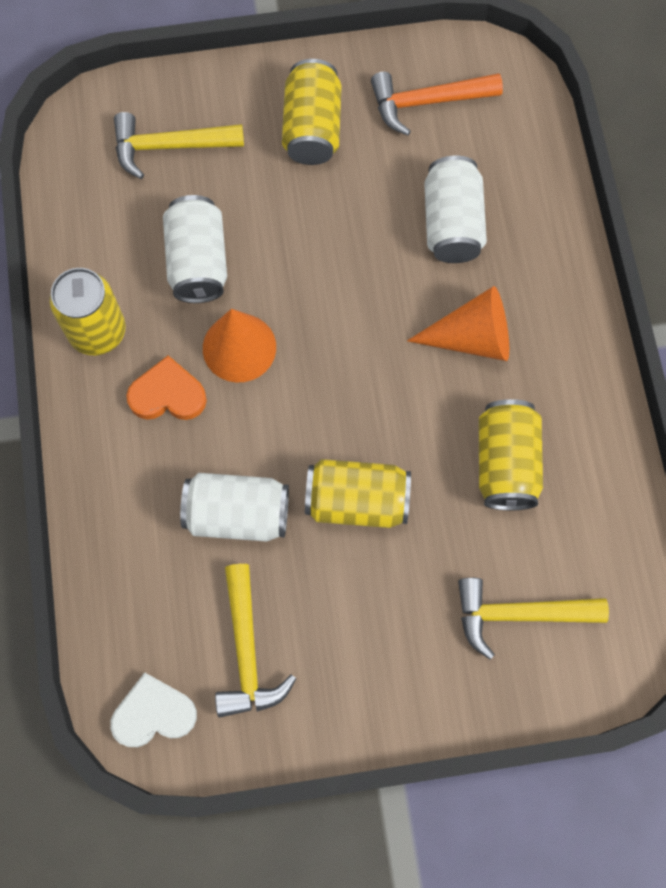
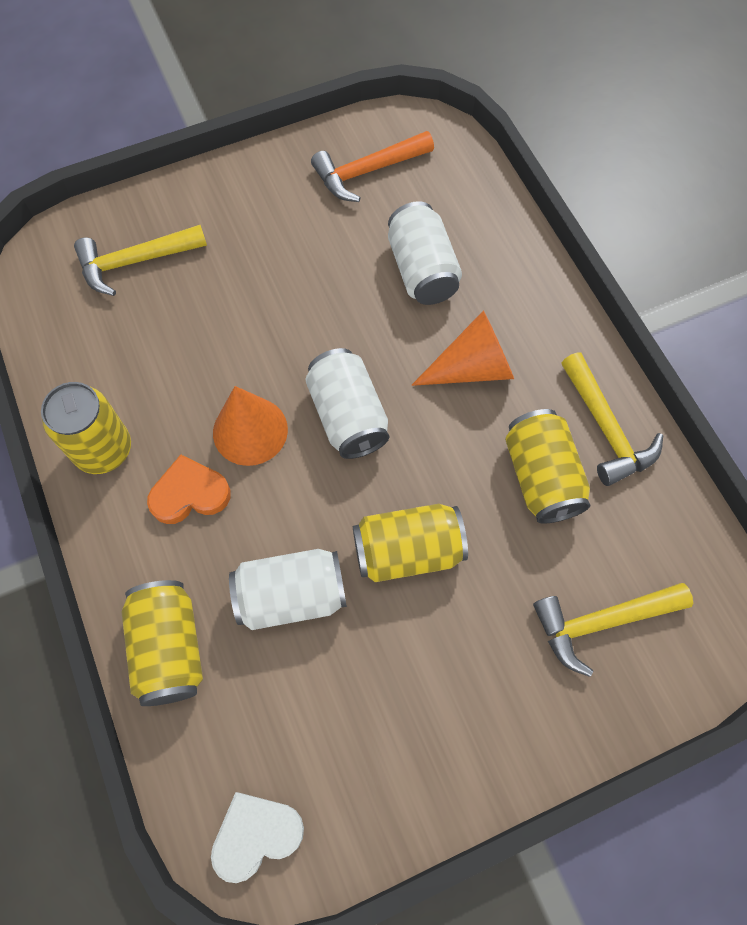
camera: 15 degrees left, 5 degrees down
white can [163,195,227,303] -> white can moved to [305,348,389,459]
yellow hammer [215,564,296,717] -> yellow hammer moved to [561,352,663,486]
yellow can [282,59,341,165] -> yellow can moved to [122,580,203,706]

